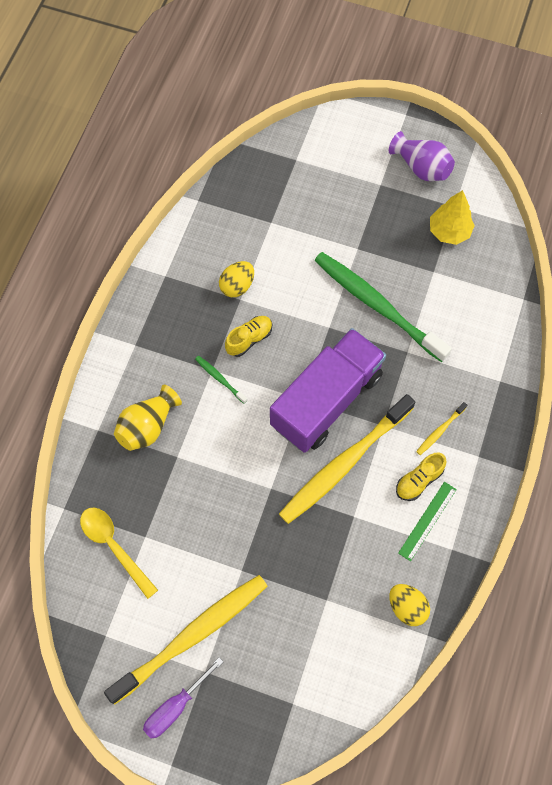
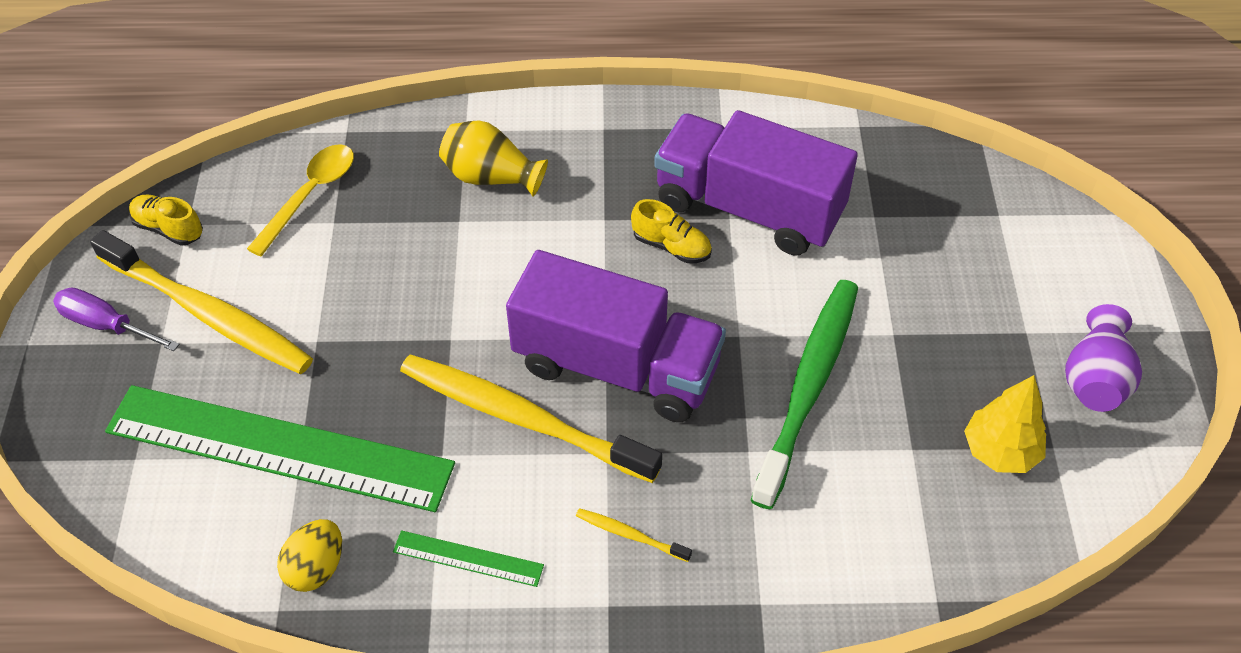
camera: 70 degrees right, 15 degrees down
green toothbrush [195,356,248,404] -> none
yellow egg [219,261,254,297] -> purple truck [654,110,858,256]
yellow shoe [396,452,446,501] -> yellow shoe moved to [129,195,203,246]
none -> green ruler [105,385,455,512]

